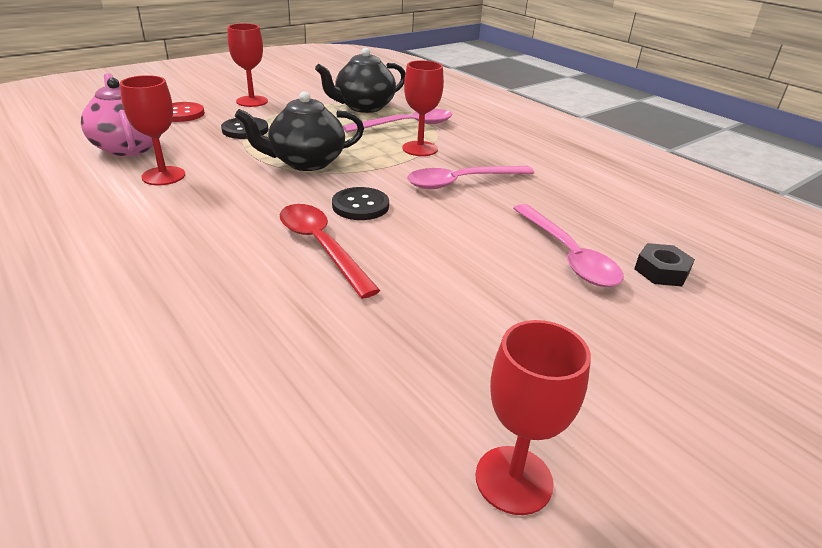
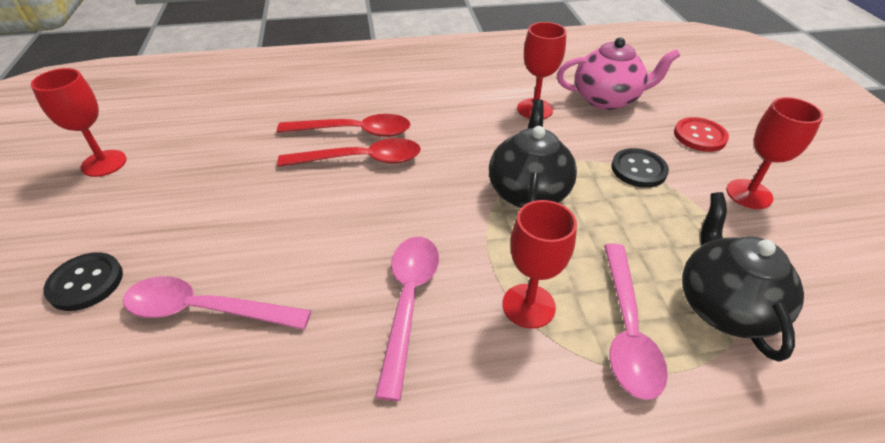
camera: 120 degrees right, 10 degrees up
black button [332,187,389,220] -> black button moved to [44,252,123,311]
black nut [634,243,695,286] -> none
none -> red spoon [277,114,410,137]

